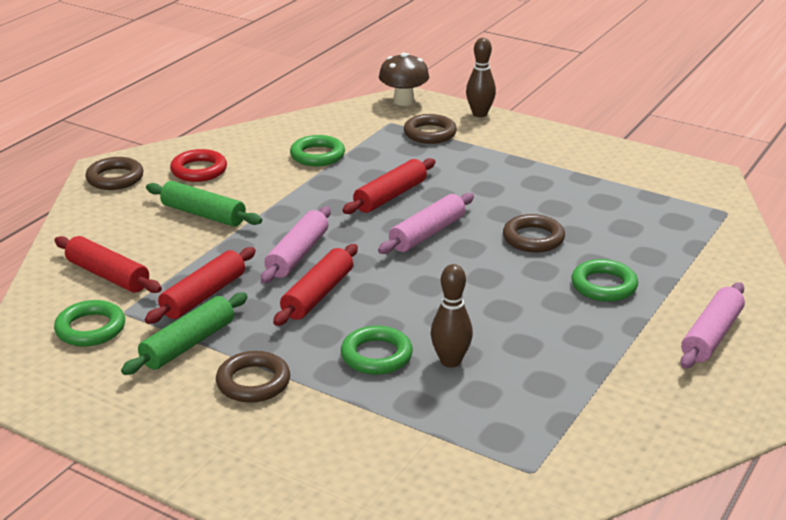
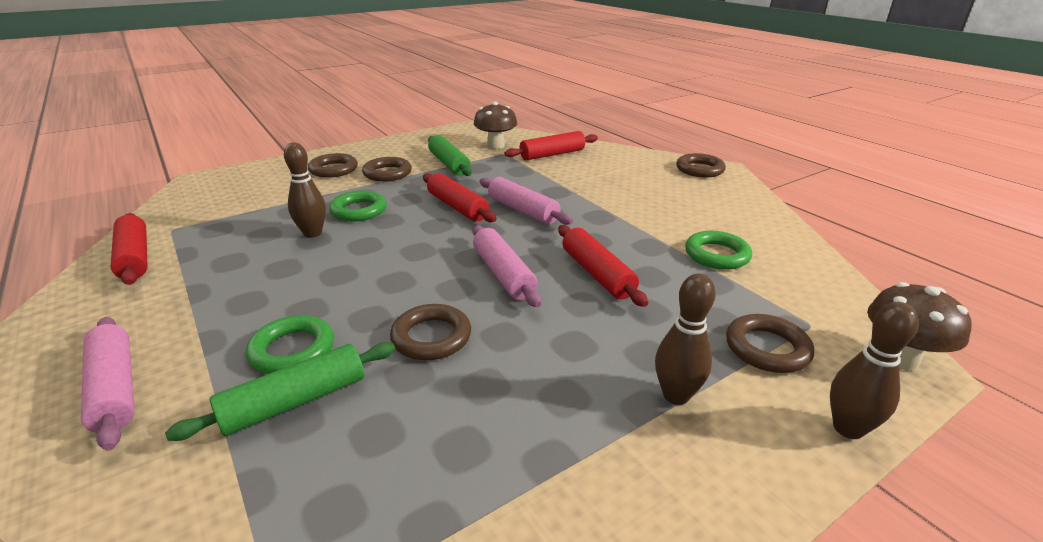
camera: 115 degrees right, 0 degrees up
green ring [54,300,125,346] -> brown mushroom [474,101,517,149]
red rolling pin [145,247,256,324] -> red rolling pin moved to [111,213,148,285]
green rolling pin [146,181,262,227] -> green rolling pin moved to [165,342,395,441]
red ring [170,149,227,182] -> none
none -> brown ring [308,153,358,178]
none -> brown bowling pin [655,274,716,405]

